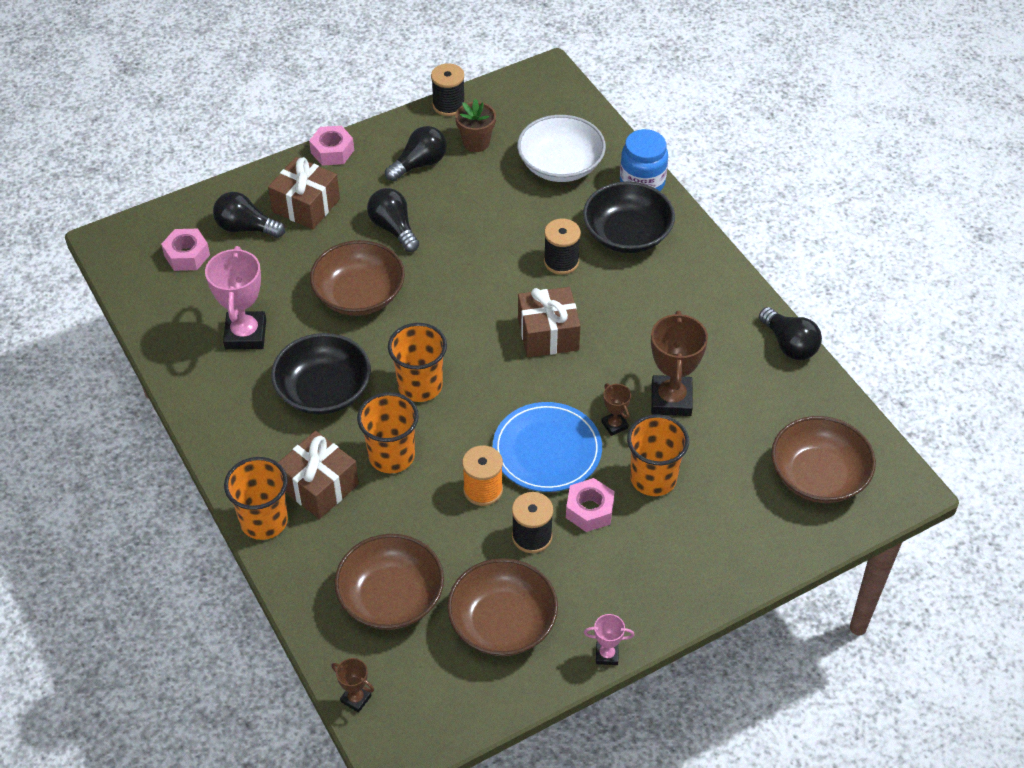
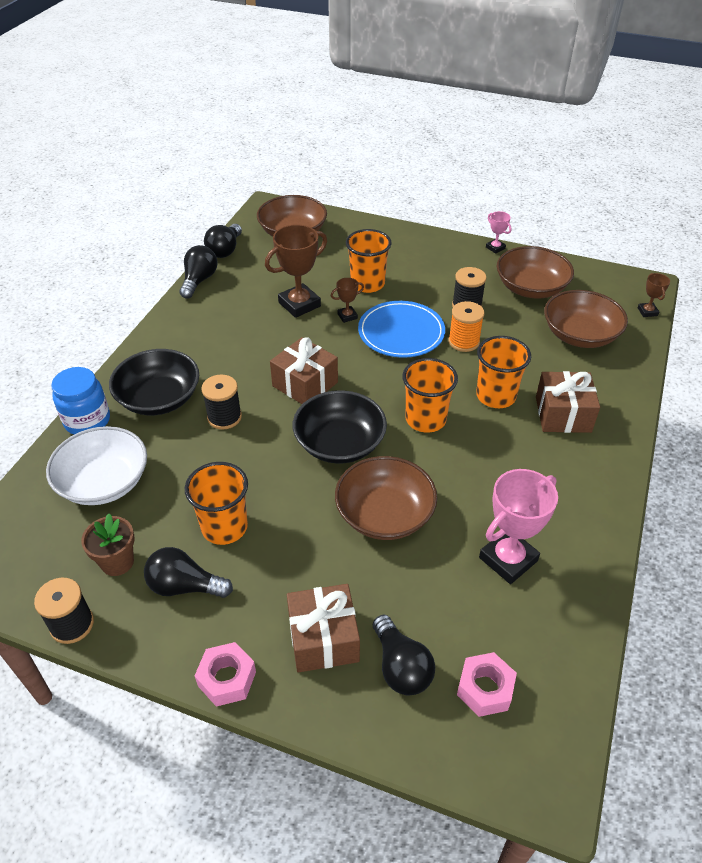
camera: 130 degrees left, 5 degrees down
orange cup [224,457,288,540] -> orange cup moved to [185,462,248,545]
black bowl [271,333,371,415] -> black bowl moved to [293,390,387,464]
black light bulb [367,188,419,252] -> black light bulb moved to [204,224,242,258]
pink nut [566,478,615,532] -> none
brown trophy [601,383,631,436] -> brown trophy turned 45 degrees clockwise [331,278,364,323]

